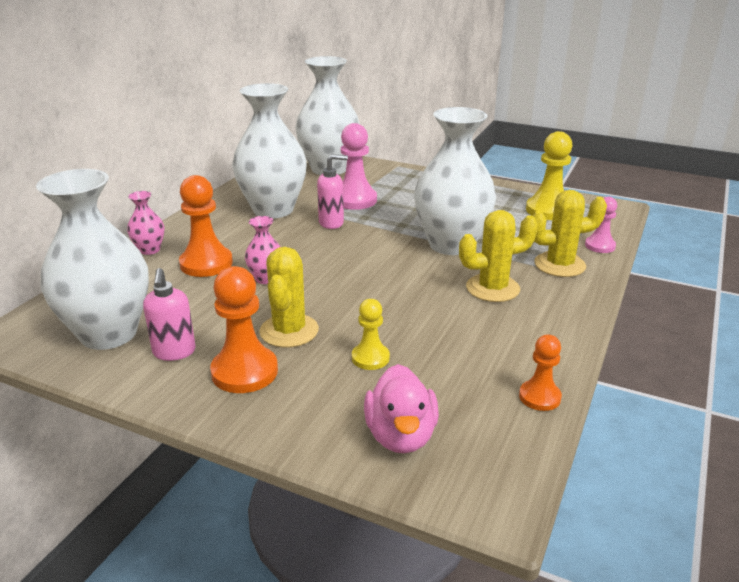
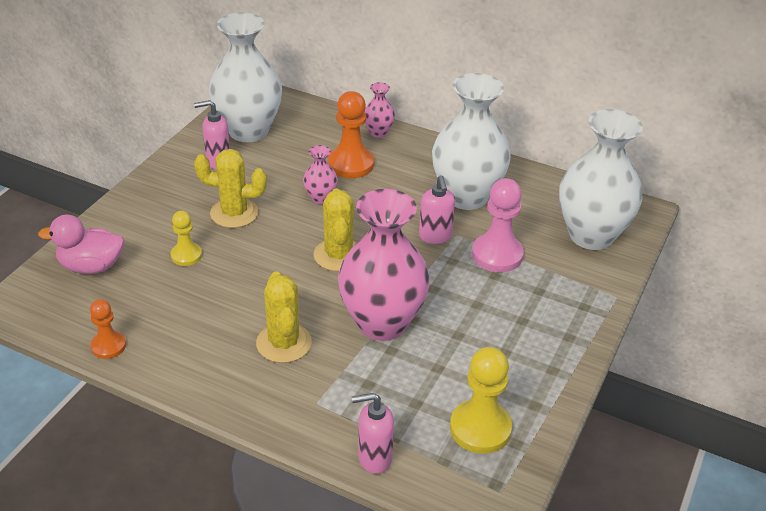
camera: 90 degrees right, 10 degrees up
orange pawn [210,266,278,393] -> none
white vase [414,107,496,255] -> pink vase [338,189,430,341]
yellow cactus [532,190,607,277] -> yellow cactus moved to [314,189,356,271]
pink pawn [585,197,617,253] -> pink soap dispenser [352,393,394,474]

